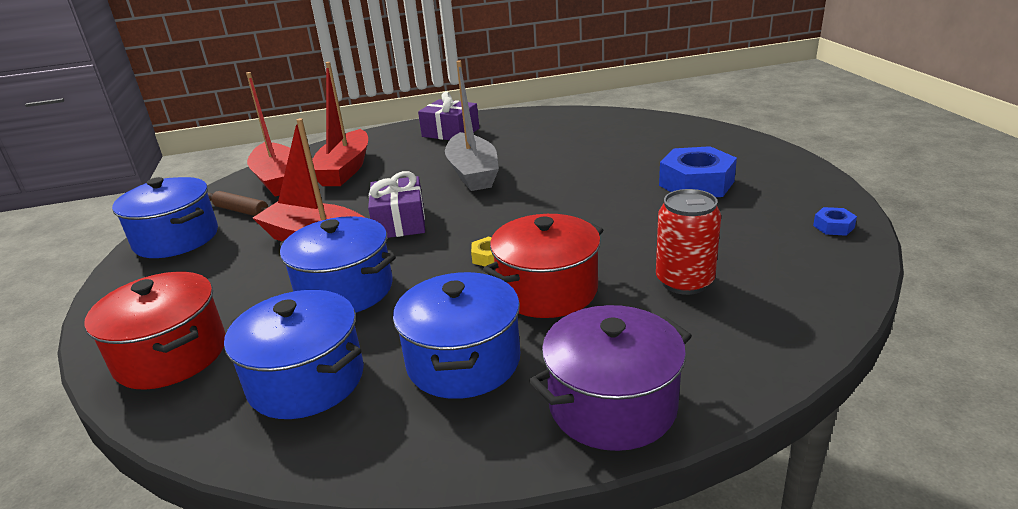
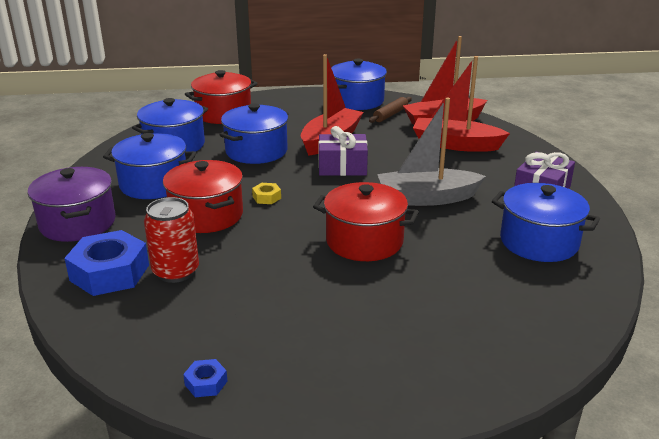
camera: 95 degrees right, 0 degrees up
blue nut [659,146,737,197] -> blue nut moved to [64,230,149,296]
none -> red pot [313,182,419,261]
none -> blue pot [492,183,600,262]

